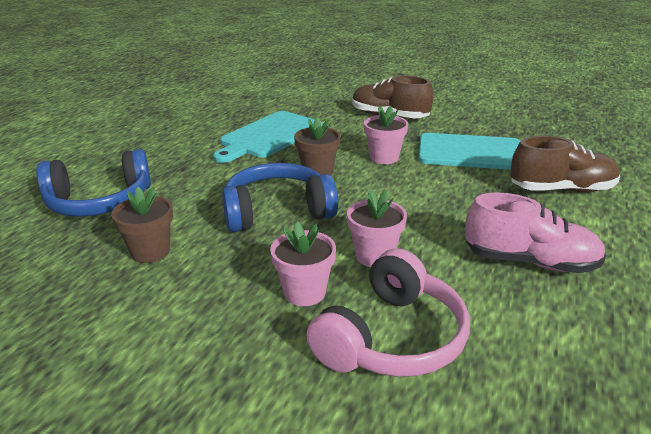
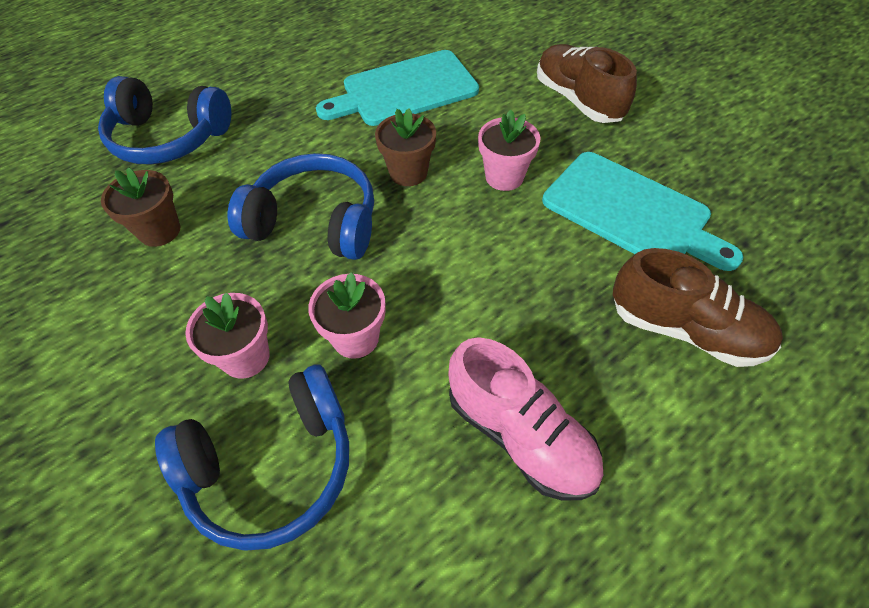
camera: 30 degrees right, 25 degrees up
pink headphones [306,249,470,377] -> blue headphones [155,364,349,551]

